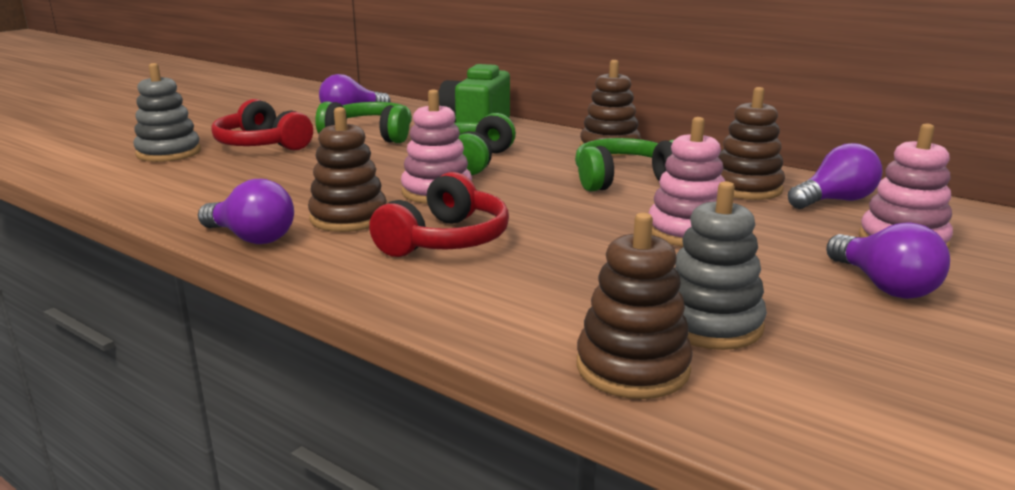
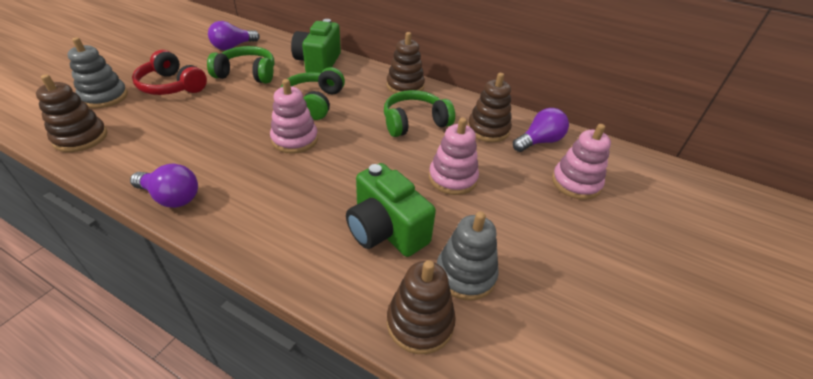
camera: 10 degrees left, 20 degrees up
brown stacking toy [308,107,387,232] -> brown stacking toy moved to [36,74,107,152]
red headphones [369,172,509,257] -> none
purple light bulb [826,222,950,299] -> none
none -> green camera [346,163,436,257]

